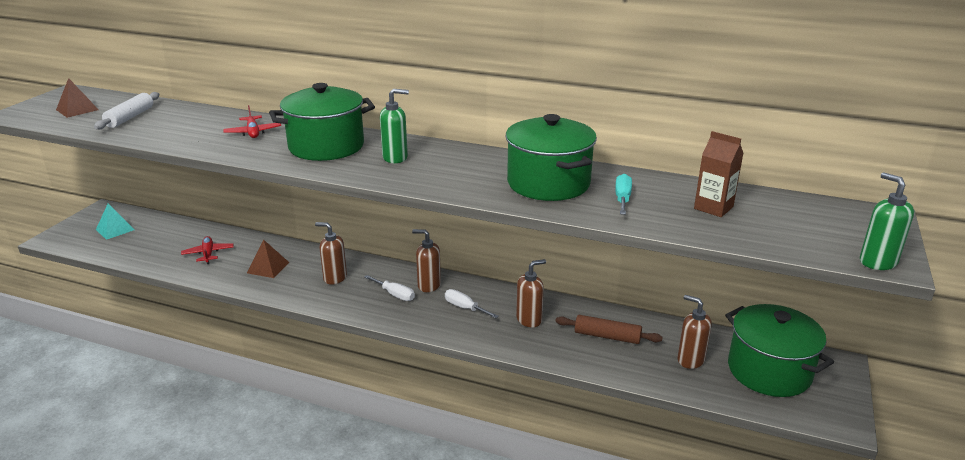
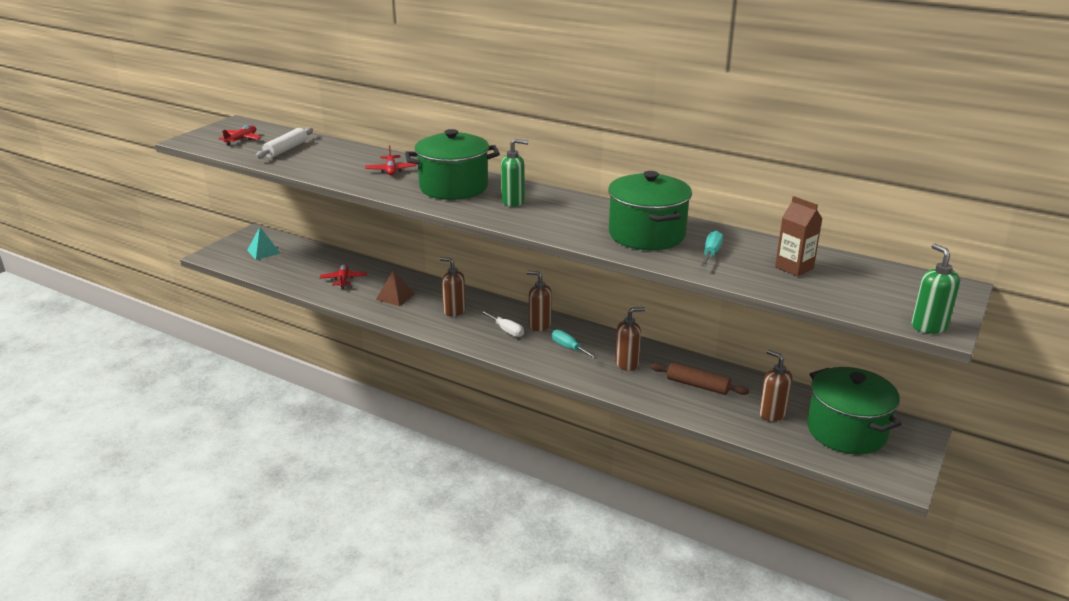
camera: 10 degrees right, 0 degrees up
brown pyramid [56,78,99,118] -> red plane [219,125,262,146]
white screwdriver [445,289,499,318] -> turquoise screwdriver [552,329,598,359]

